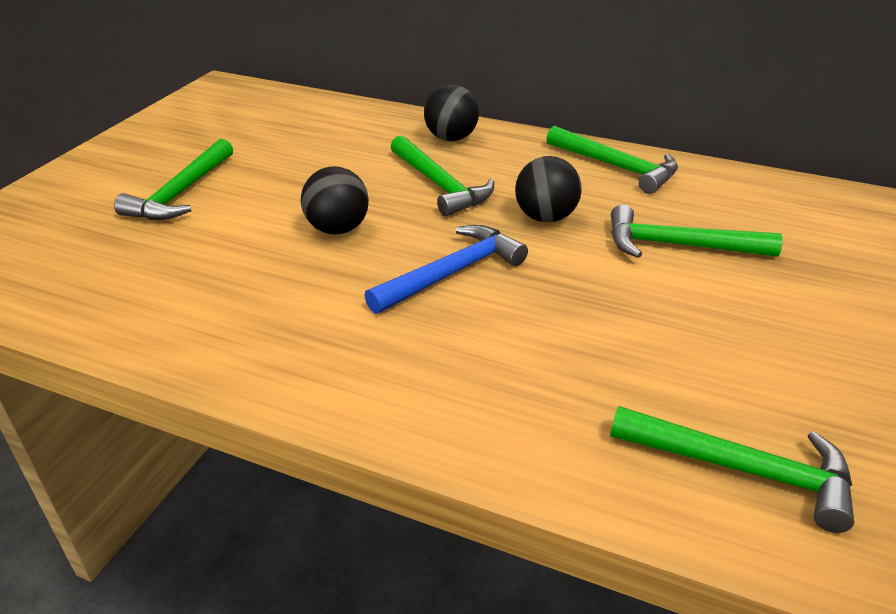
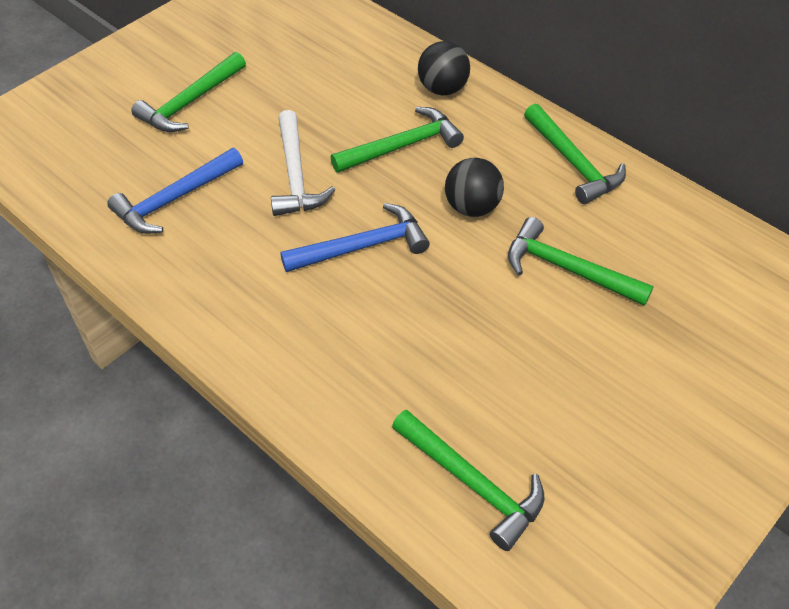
camera: 20 degrees right, 15 degrees up
black ball [301,166,369,234] -> white hammer [271,110,335,216]
green hammer [391,135,494,217] -> green hammer turned 105 degrees counterclockwise [330,107,464,173]
none -> blue hammer [107,148,243,234]

